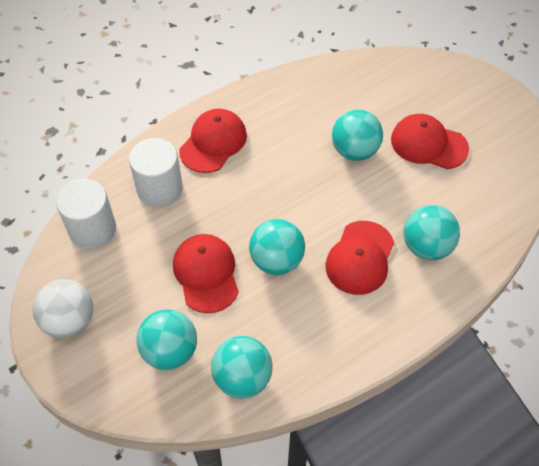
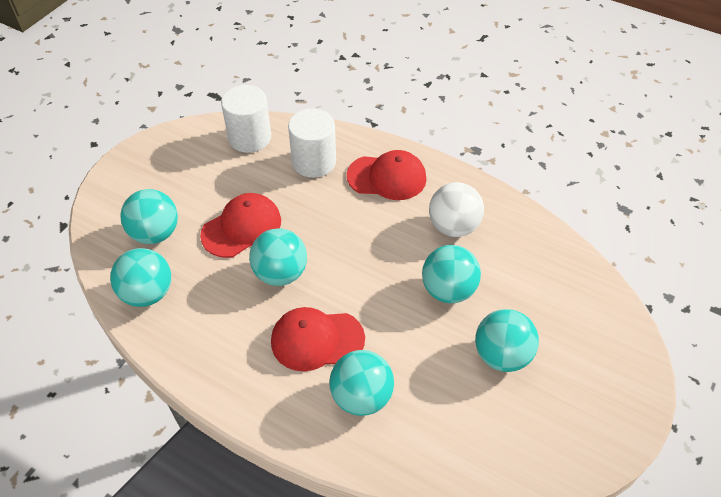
camera: 65 degrees right, 5 degrees down
white ball [32,279,93,338] -> white ball moved to [429,182,484,237]
red cap [391,114,469,169] -> turquoise ball [475,309,539,372]

